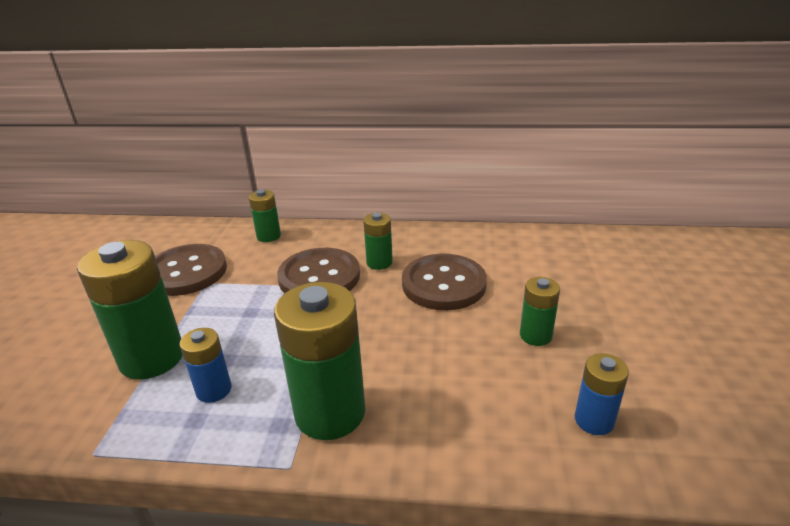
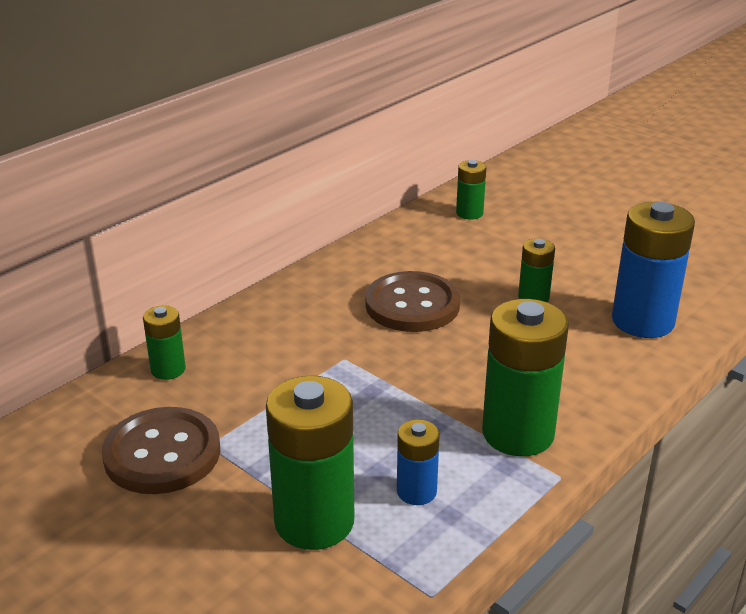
camera: 55 degrees left, 0 degrees up
brown button [277,248,360,293] -> none
green battery [363,212,393,270] -> green battery moved to [456,160,486,219]
blue battery [575,353,629,435] -> blue battery [612,202,695,338], size x1.92

